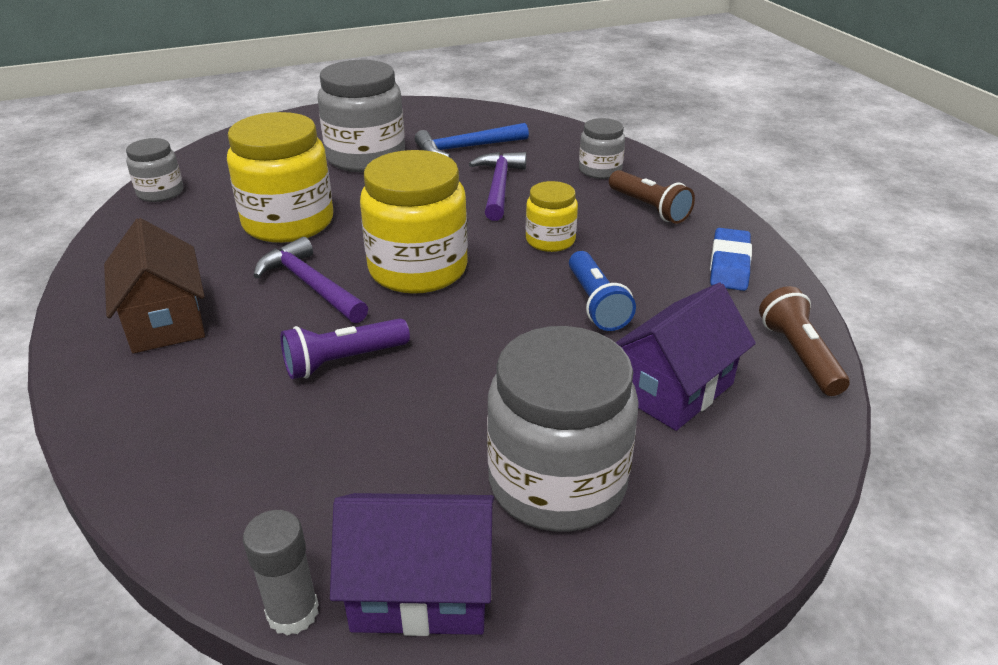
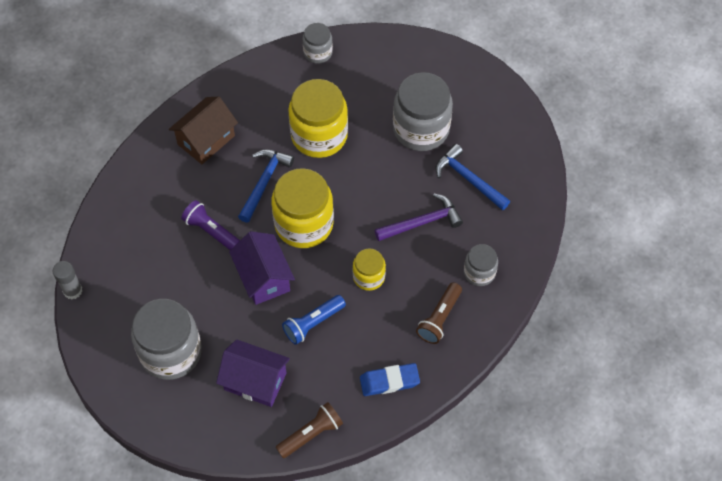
camera: 65 degrees right, 25 degrees up
purple hammer [253,237,368,323] -> blue hammer [238,149,294,223]
purple house [330,493,494,636] -> purple house moved to [229,231,295,305]

